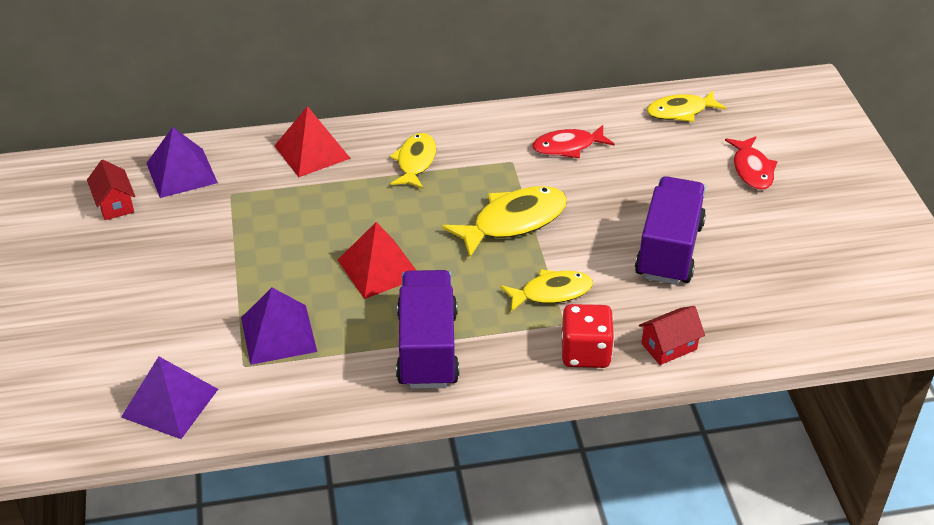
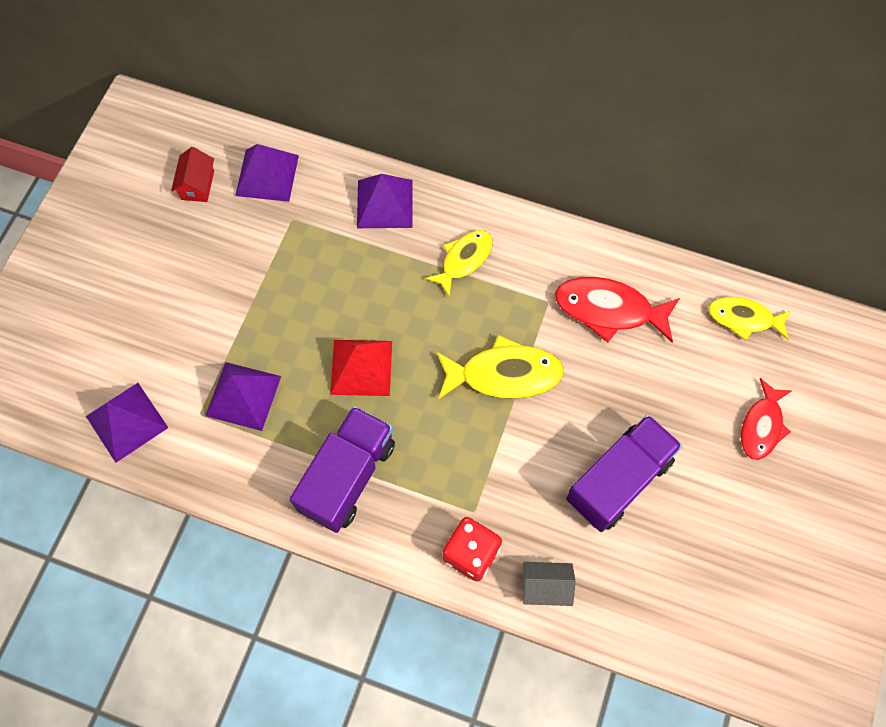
camera: 30 degrees right, 25 degrees up
red pyramid [274,106,351,177] -> purple pyramid [357,174,412,228]
yellow fish [500,269,593,312] -> none
red fish [532,125,614,158] -> red fish [555,277,680,342], size x1.50
red house [639,306,705,365] -> grey house [523,562,576,606]

